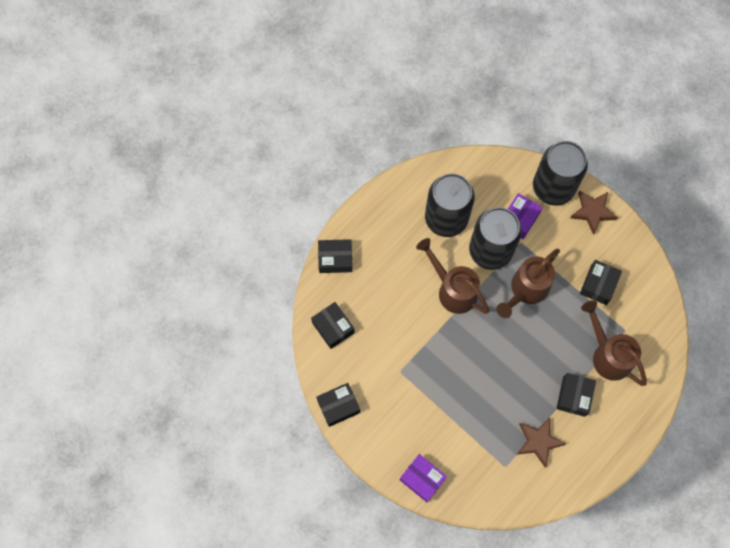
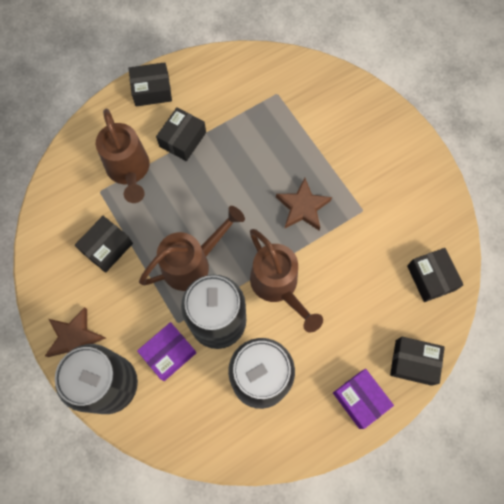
camera: 165 degrees left, 0 degrees up
black box [316,383,360,427] -> black box moved to [129,62,172,106]
purple box [400,454,447,502] -> purple box moved to [333,369,394,429]
brown star [517,417,566,468] -> brown star moved to [276,178,332,230]

